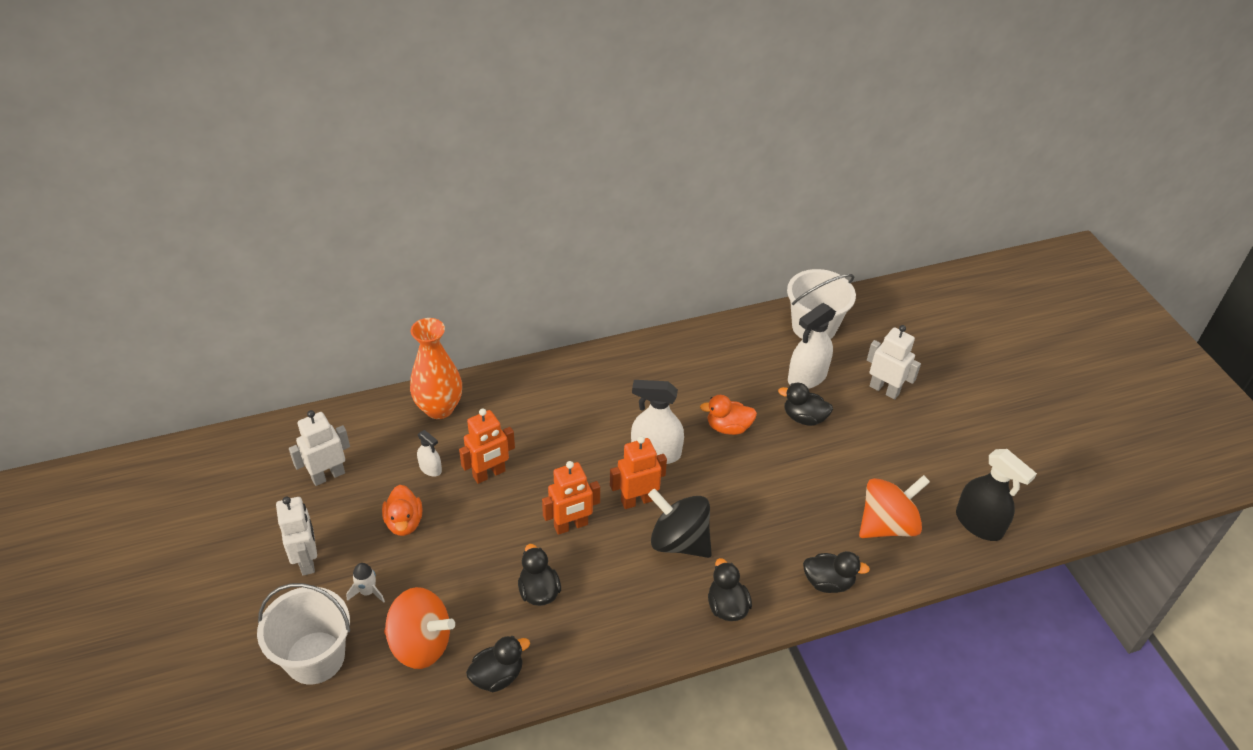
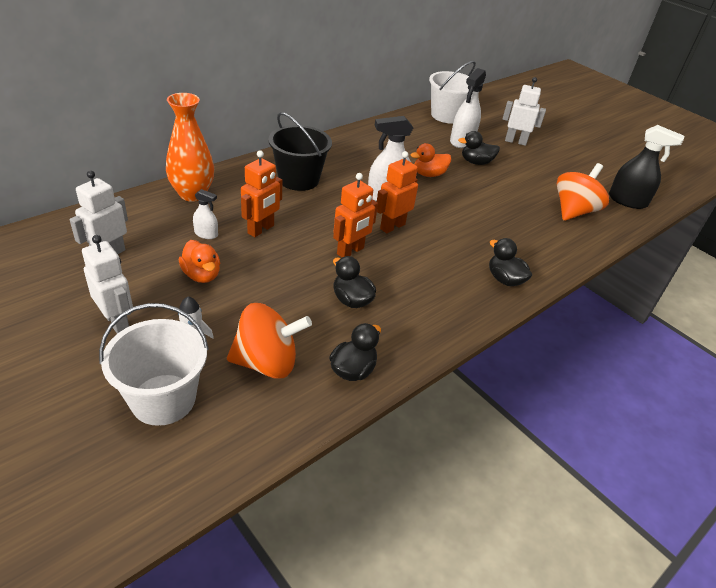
camera: 25 degrees left, 5 degrees down
black spinning top [648,489,712,558] -> none
black duck [803,551,870,593] -> none
none -> black bucket [268,112,332,191]

